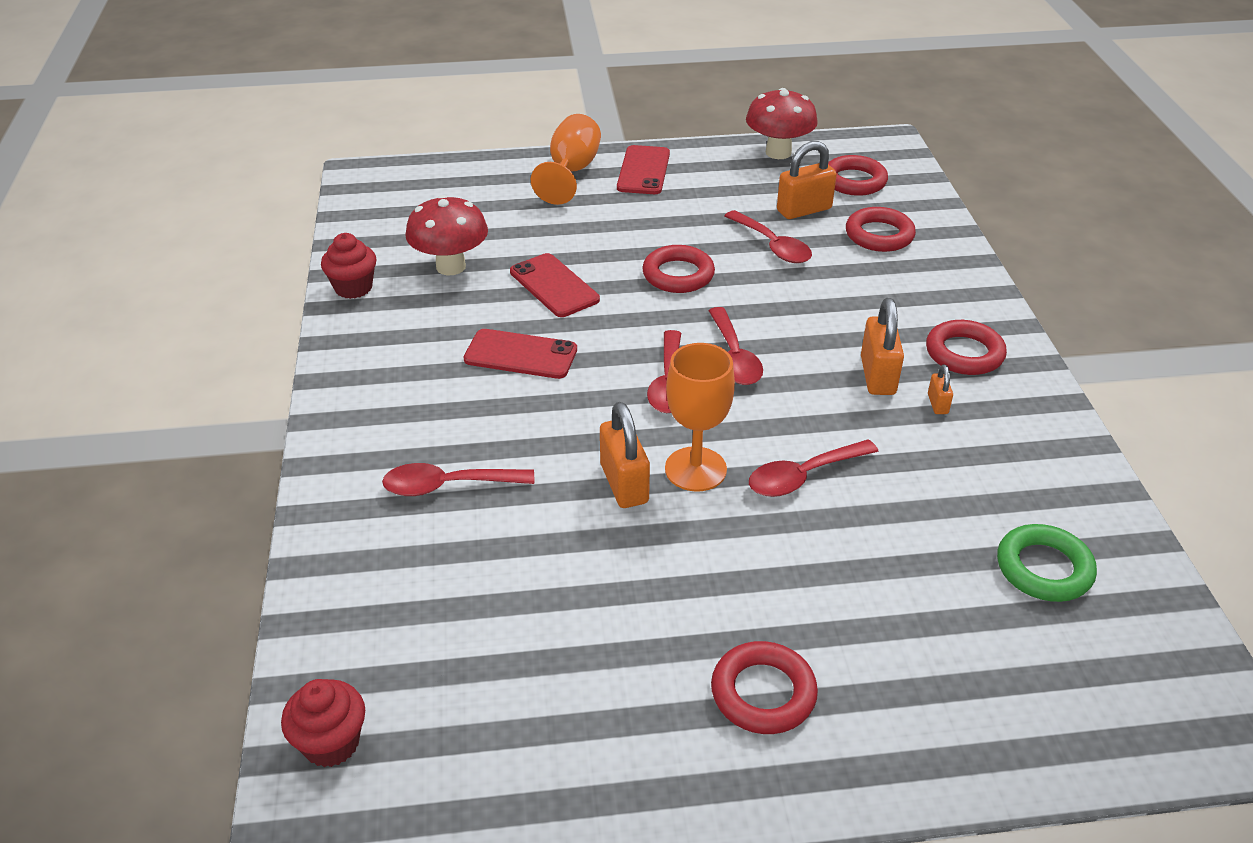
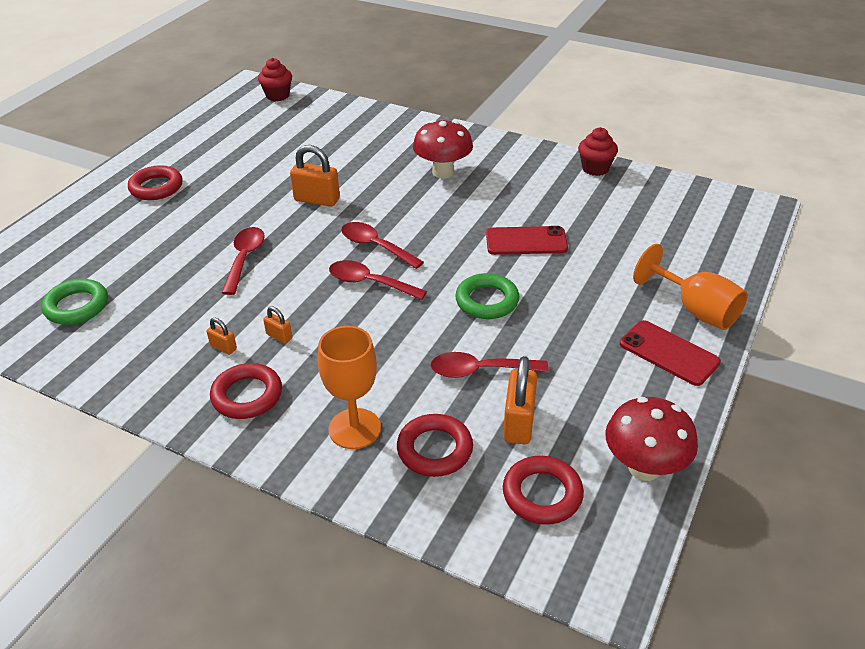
camera: 125 degrees right, 0 degrees up
red spoon [382,463,534,496] -> none
red mushroom [405,195,488,275] -> red mushroom moved to [413,120,473,178]
red phone [464,329,577,379] -> none
red ring [642,245,715,293] -> green ring [455,273,519,319]
orange goblet [665,343,735,492] -> orange goblet moved to [318,326,381,449]
orange padlock [861,298,904,395] -> orange padlock [263,306,292,343], size x0.51

